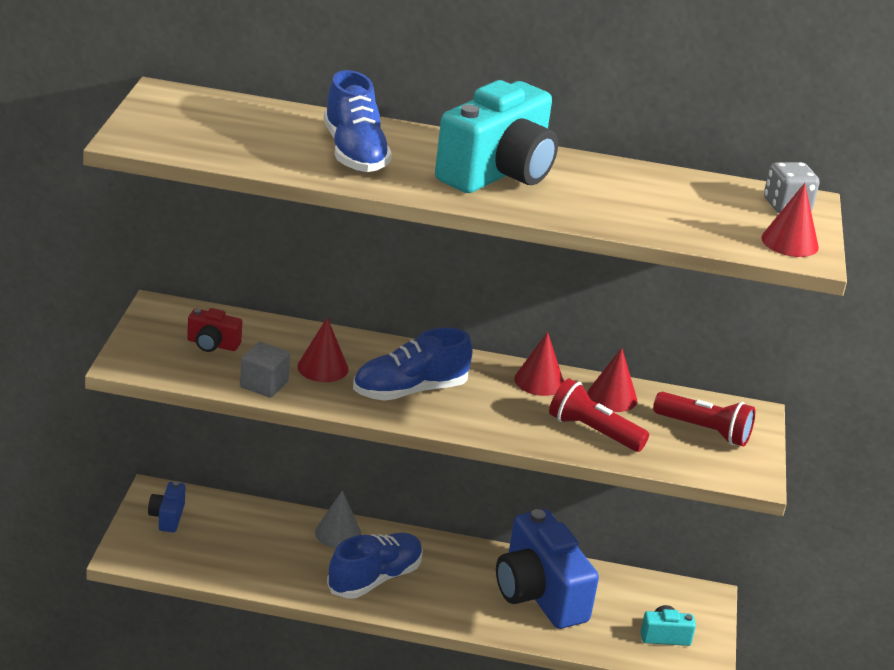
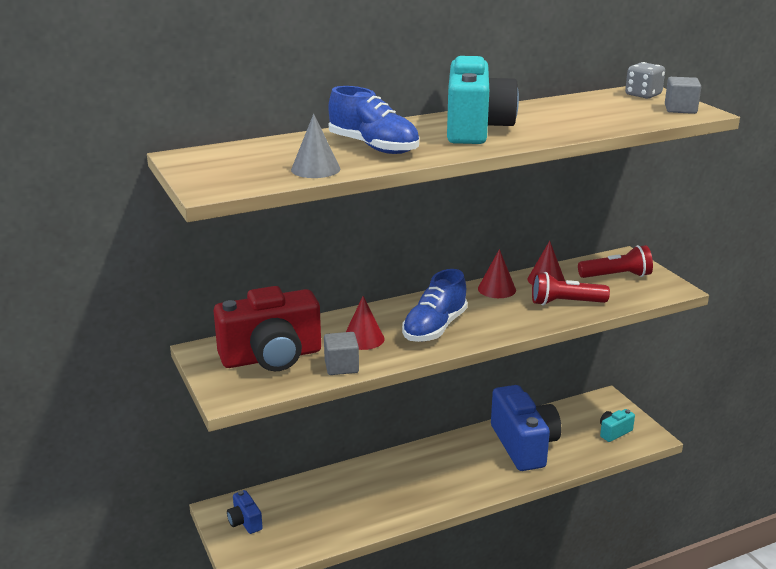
camera: 30 degrees left, 5 degrees down
red camera [187,308,242,352] -> red camera [214,286,321,371], size x2.25
grey cone [315,490,361,548] -> grey cone moved to [291,114,340,178]
blue shoe [327,533,423,598] -> none
blue camera [496,509,599,629] -> blue camera turned 135 degrees counterclockwise [491,385,562,471]
red cone [761,183,819,257] -> grey cube [665,77,701,114]

